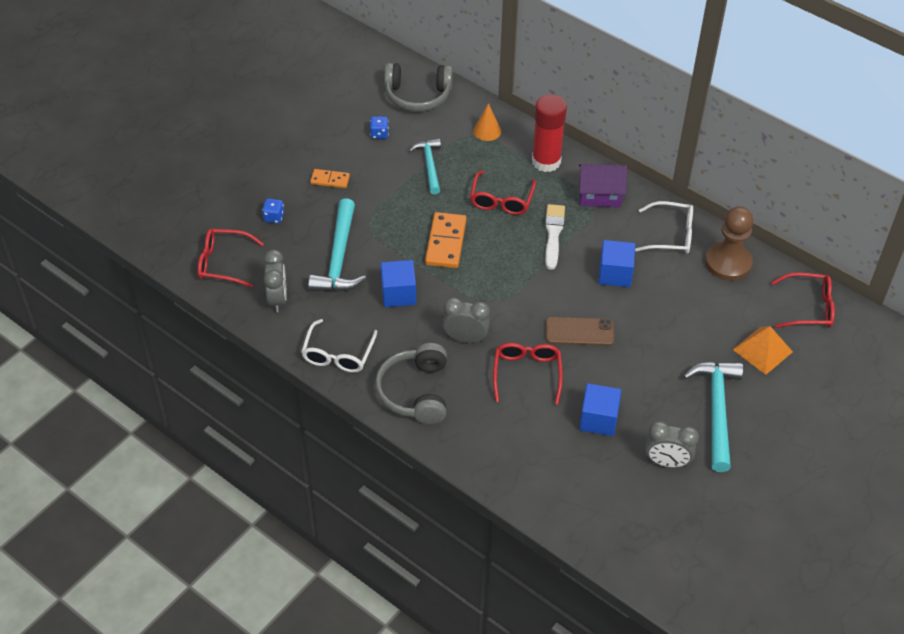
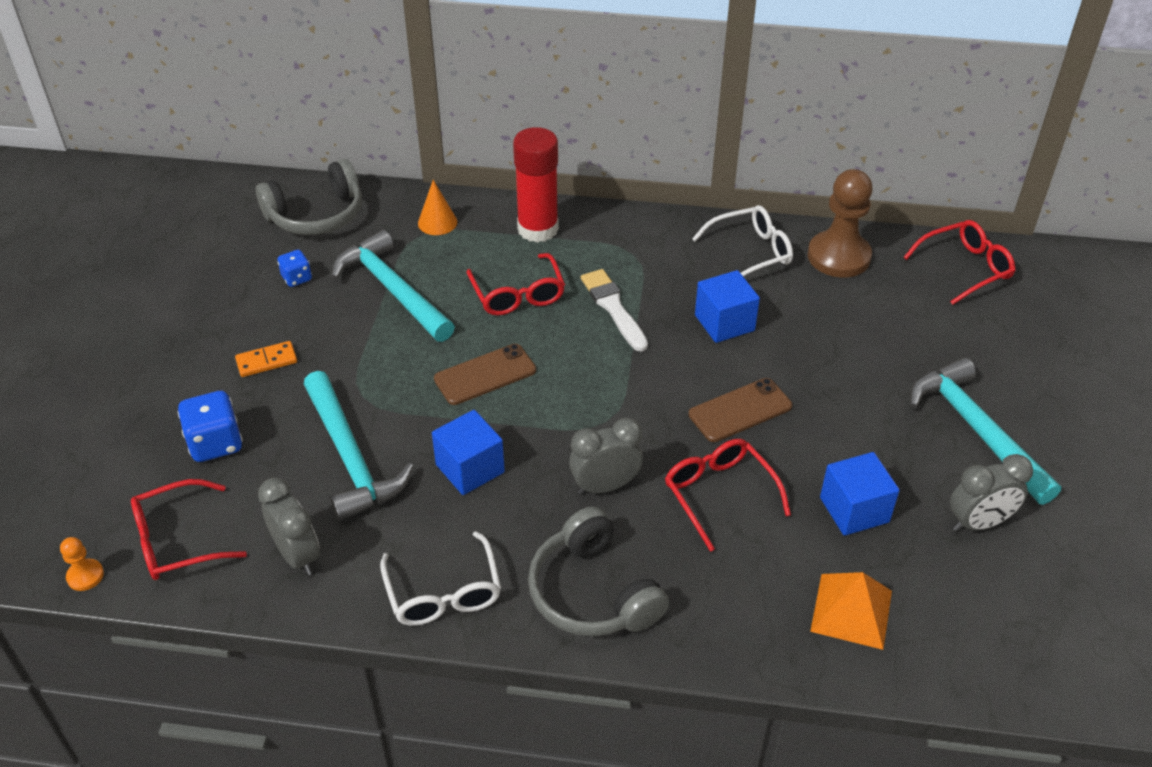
camera: 30 degrees left, 5 degrees down
blue dice [262,199,284,223] -> blue dice [178,391,243,462], size x1.69
turquoise hammer [409,138,441,194] -> turquoise hammer [331,230,455,342], size x1.57
orange domino [425,212,467,268] -> brown phone [434,344,536,405]
purple house [579,164,627,207] -> none
orange pyramid [733,326,793,375] -> orange pyramid moved to [810,572,892,650]
none -> orange pawn [60,537,104,591]

